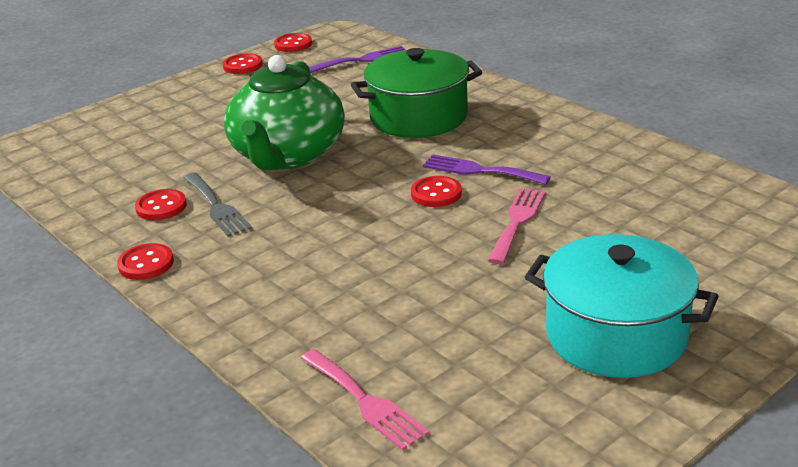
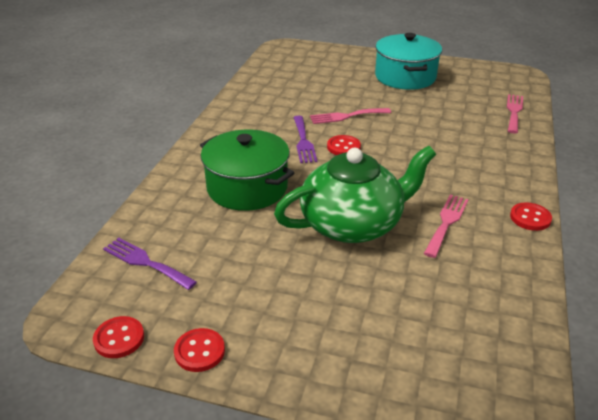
camera: 125 degrees left, 5 degrees up
red button [135,189,187,220] -> none
grey fork [183,172,252,237] -> pink fork [424,195,469,258]

